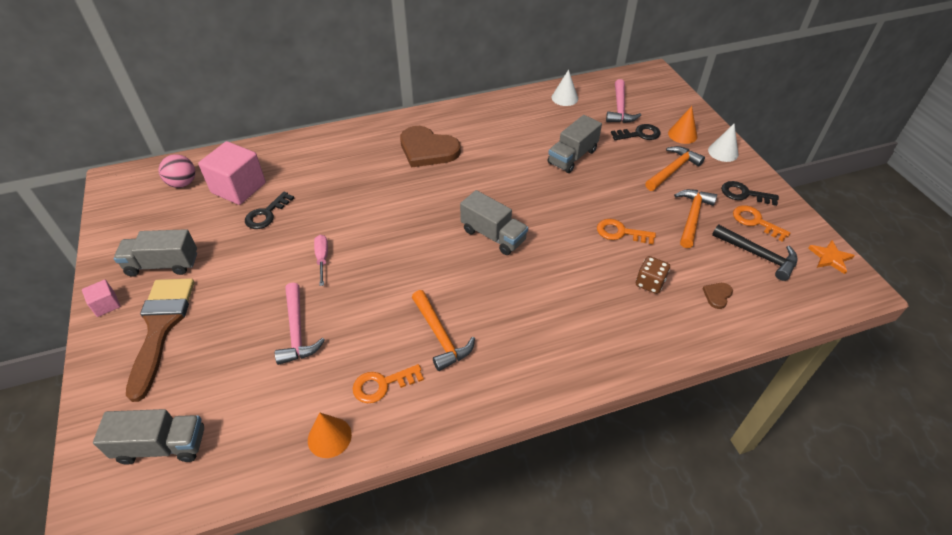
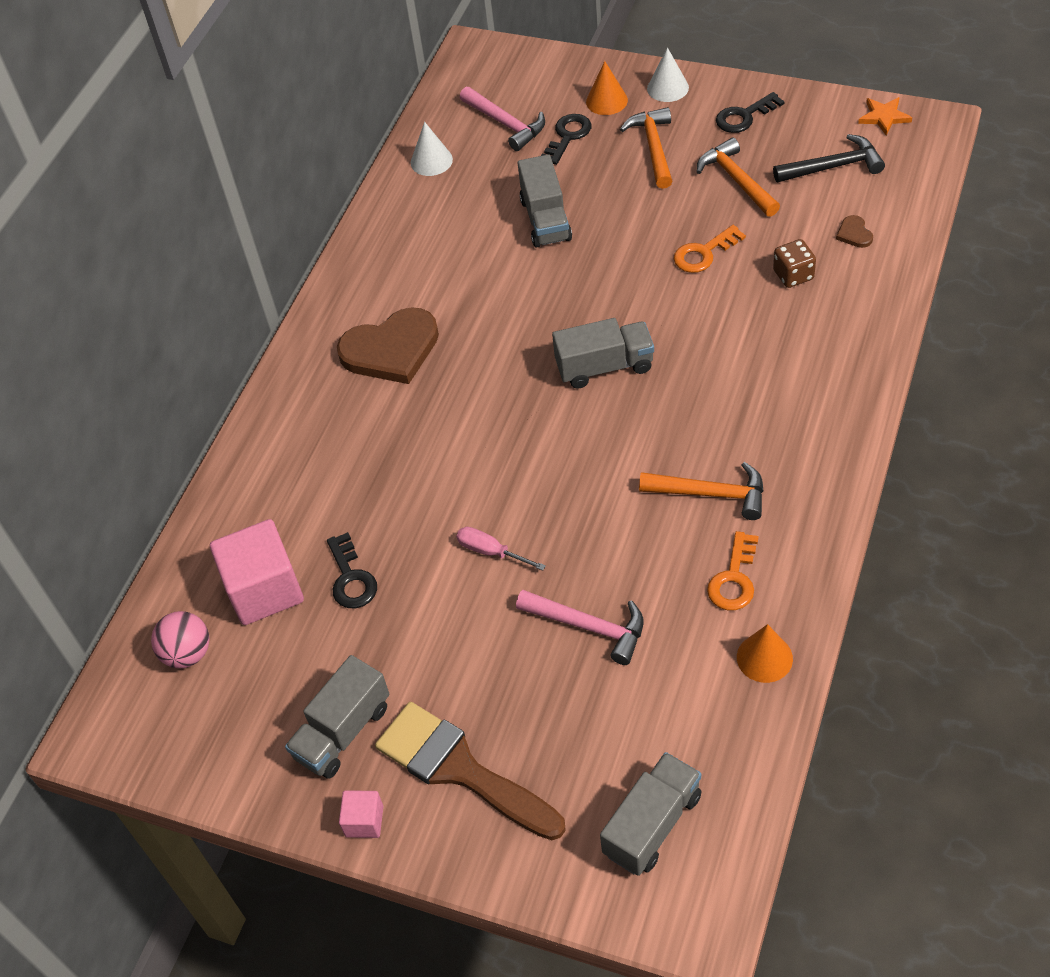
camera: 45 degrees left, 5 degrees up
orange key [733,205,791,242] -> none

